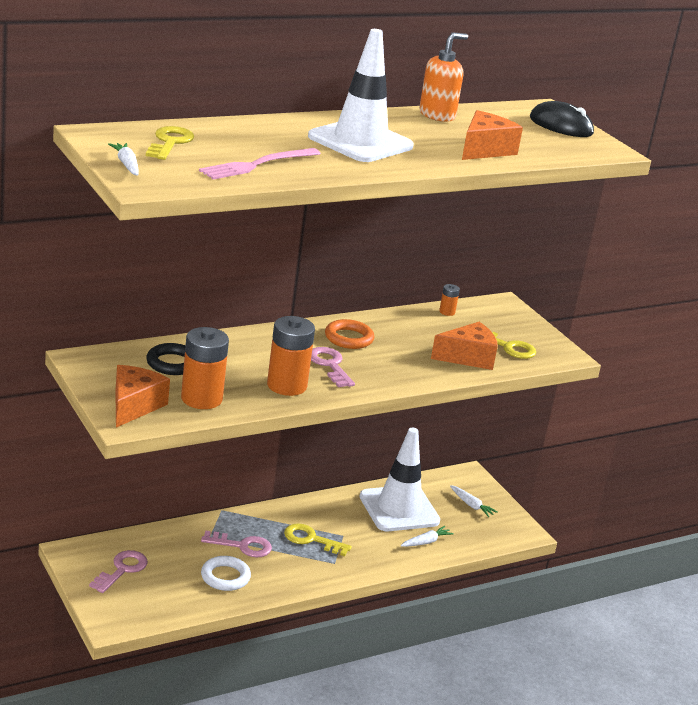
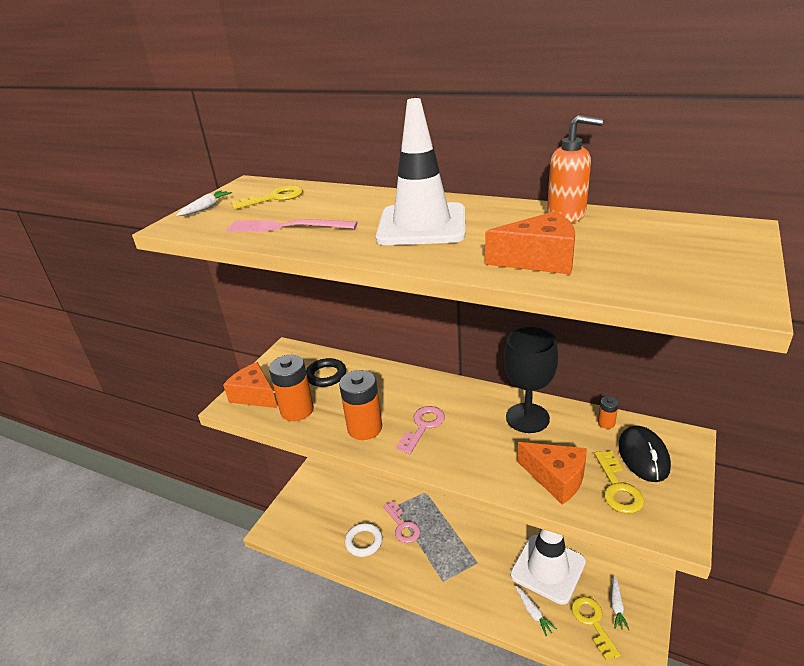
camera: 60 degrees right, 5 degrees up
pink key [89,550,148,593] -> none
orange cheese [115,365,170,428] -> orange cheese turned 120 degrees counterclockwise [223,362,277,408]
yellow key [284,523,352,556] -> yellow key moved to [571,596,621,661]
orange ring [325,319,374,349] -> none
white carrot [401,526,454,547] -> white carrot turned 45 degrees clockwise [515,586,557,636]
black mouse [530,101,594,137] -> black mouse moved to [618,425,671,482]
none -> black goblet [504,327,558,433]

